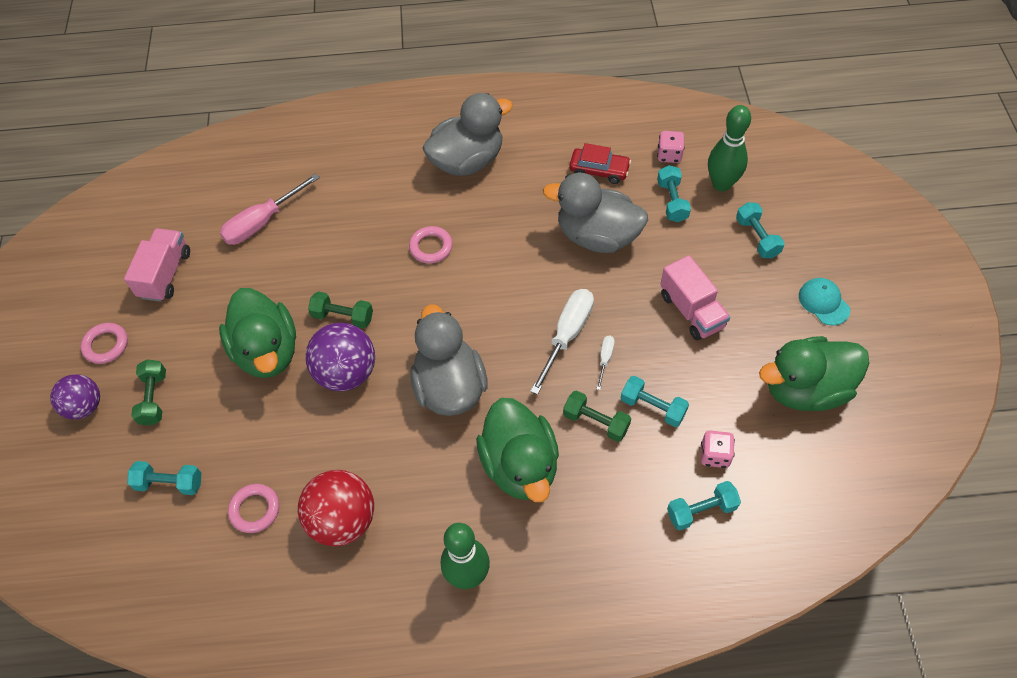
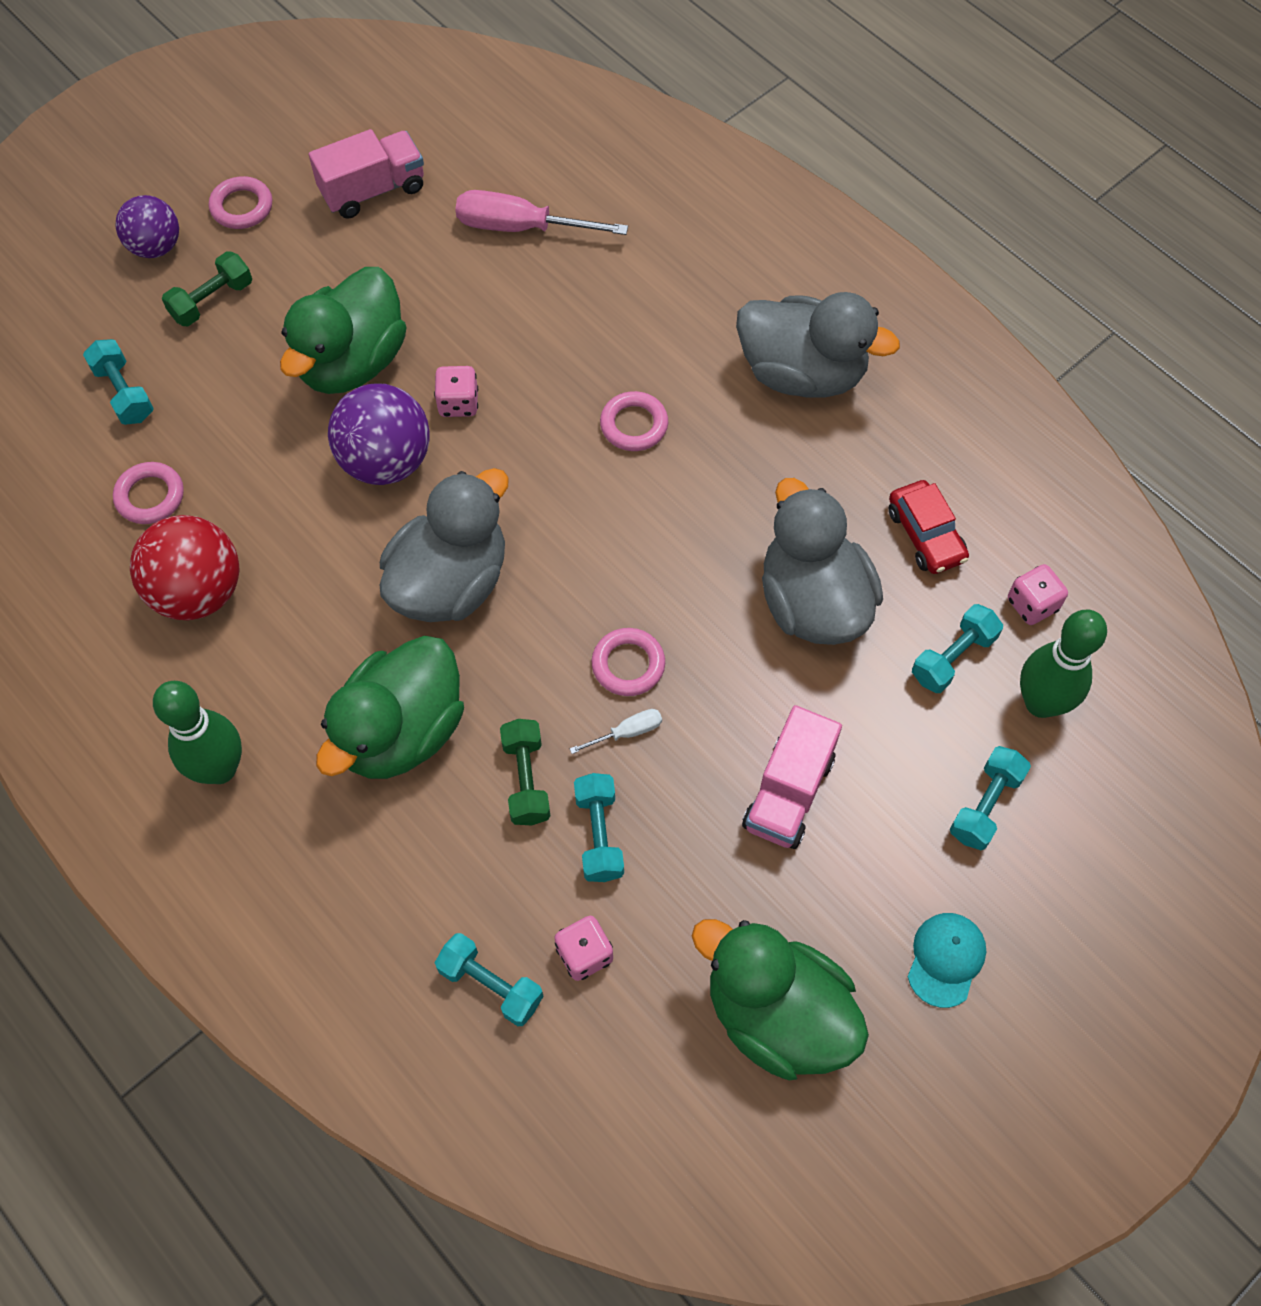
camera: 50 degrees right, 5 degrees up
green dumbbell [308,291,373,329] -> pink dice [434,366,478,417]
white screwdriver [530,289,594,395] -> pink ring [592,628,665,696]

